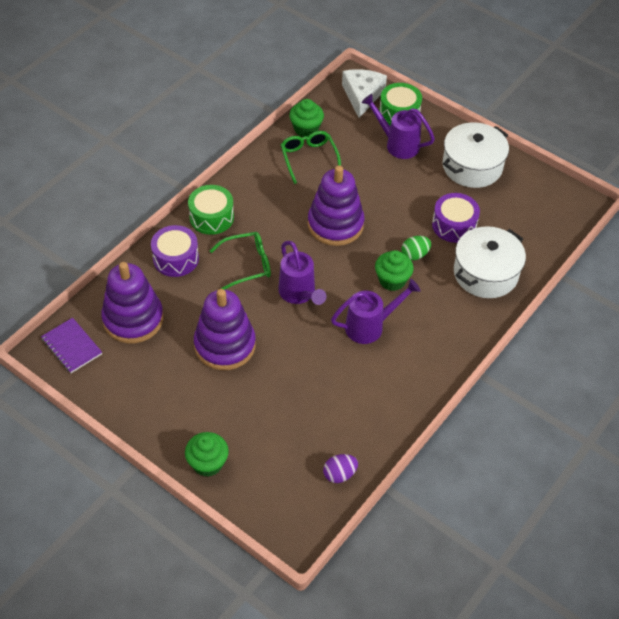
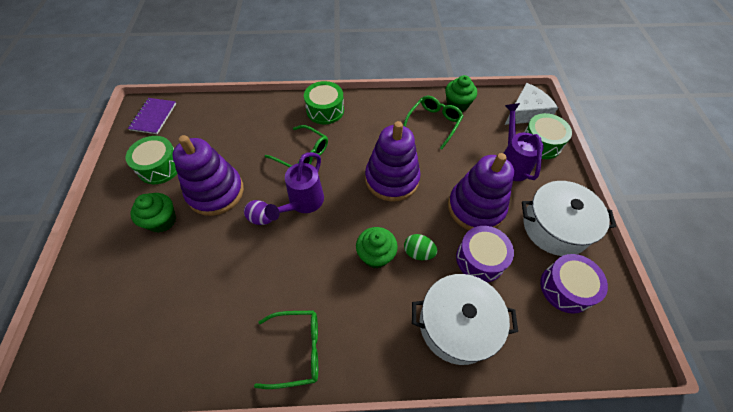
camera: 50 degrees right, 5 degrees up
purple stacking toy [101,262,164,343] -> purple stacking toy moved to [448,153,514,230]
purple drum [151,225,199,277] -> purple drum moved to [540,254,608,314]
green cupcake [185,432,229,477] -> green cupcake moved to [131,193,176,233]
purple egg [323,454,358,483] -> purple egg moved to [244,200,272,225]
purple watering can [331,279,421,344] -> none
none -> green drum [126,136,178,184]
none -> green glasses [254,310,318,389]

